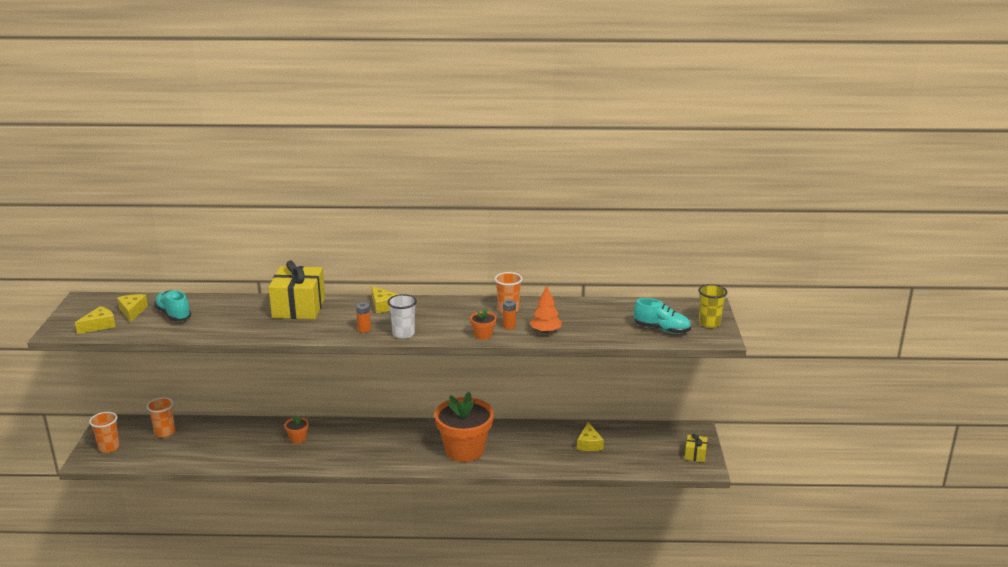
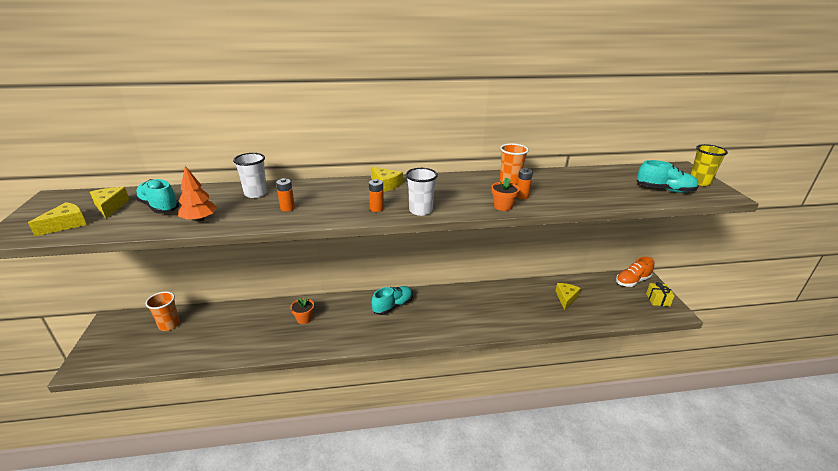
camera: 10 degrees left, 5 degrees up
orange cup [89,412,120,453] -> none
yellow gift [268,261,325,319] -> none
orange flower pot [435,392,494,462] -> none
orange tree [530,286,562,333] -> orange tree moved to [178,166,217,222]
yellow cheese [577,422,604,451] -> yellow cheese turned 150 degrees counterclockwise [556,283,581,310]
none -> white cup [233,153,267,198]
none -> orange battery [276,178,295,211]
none -> turquoise shoe [372,286,413,315]
none -> orange shoe [616,257,654,287]

